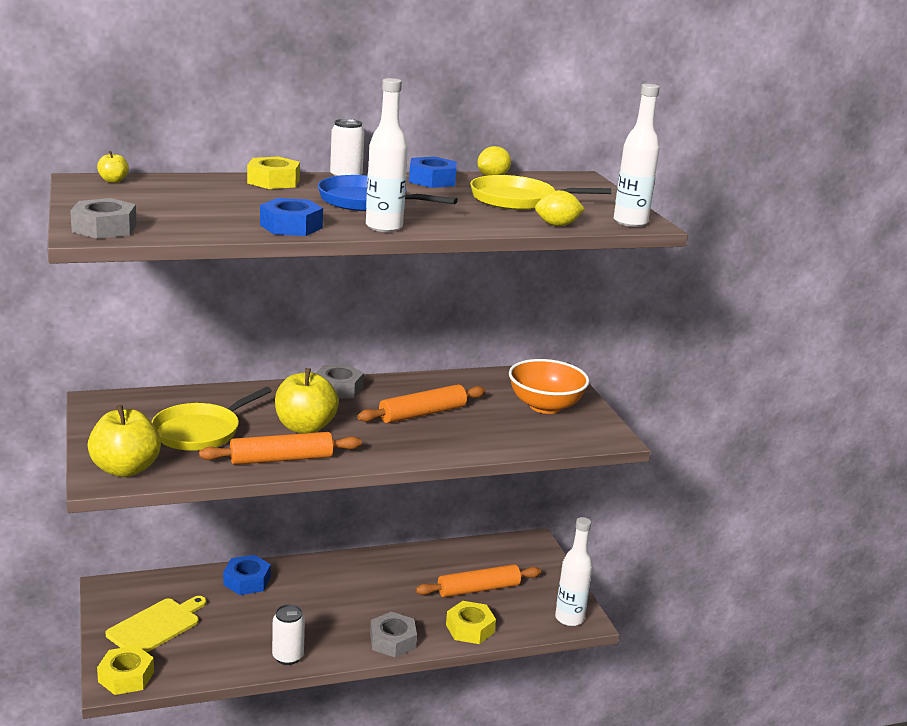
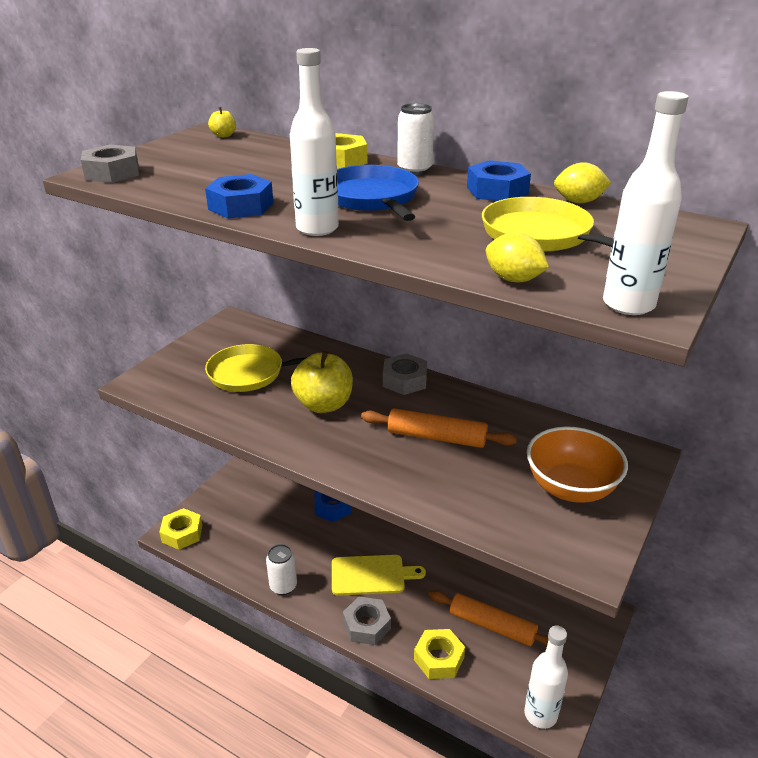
camera: 50 degrees right, 10 degrees up
yellow apple [88,405,161,477] -> none
yellow cutting board [106,596,206,652] -> yellow cutting board moved to [332,555,426,596]
orange rolling pin [199,432,362,465] -> none

